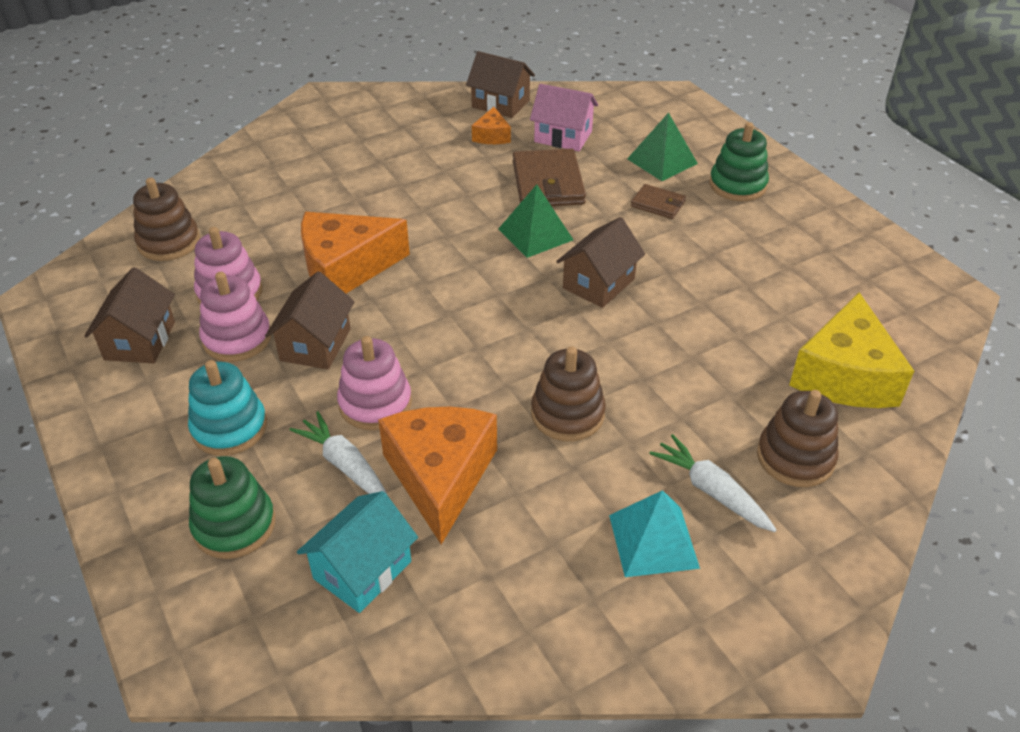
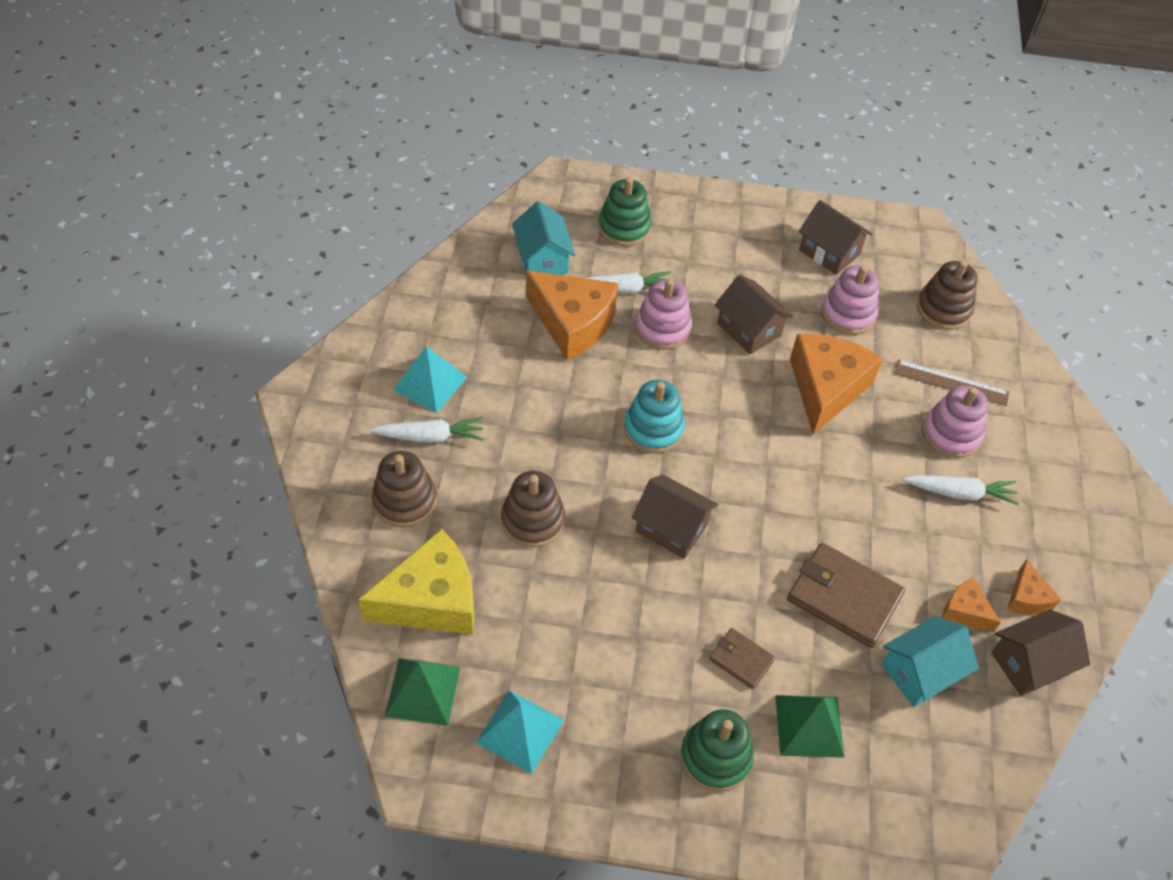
camera: 125 degrees right, 10 degrees up
turquoise stacking toy [188,360,267,456] -> turquoise stacking toy moved to [624,380,685,453]
pink stacking toy [199,272,271,362] -> pink stacking toy moved to [922,385,988,458]
green pyramid [499,184,573,258] -> green pyramid moved to [385,658,460,726]
pink house [530,84,598,151] -> turquoise house [882,616,979,707]
brown stacking toy [531,347,606,441] -> brown stacking toy moved to [501,471,565,548]
brown house [556,217,645,308] -> brown house turned 45 degrees counterclockwise [632,474,718,559]
brown wallet [631,184,686,219] -> brown wallet turned 60 degrees clockwise [709,628,775,689]
yellow cheese [789,292,914,408] -> yellow cheese turned 105 degrees clockwise [358,529,474,635]
none -> turquoise pyramid [476,690,564,774]
none -> brown ruler [894,359,1009,406]
none -> white carrot [903,475,1019,505]
none -> orange cheese [1007,559,1061,614]

